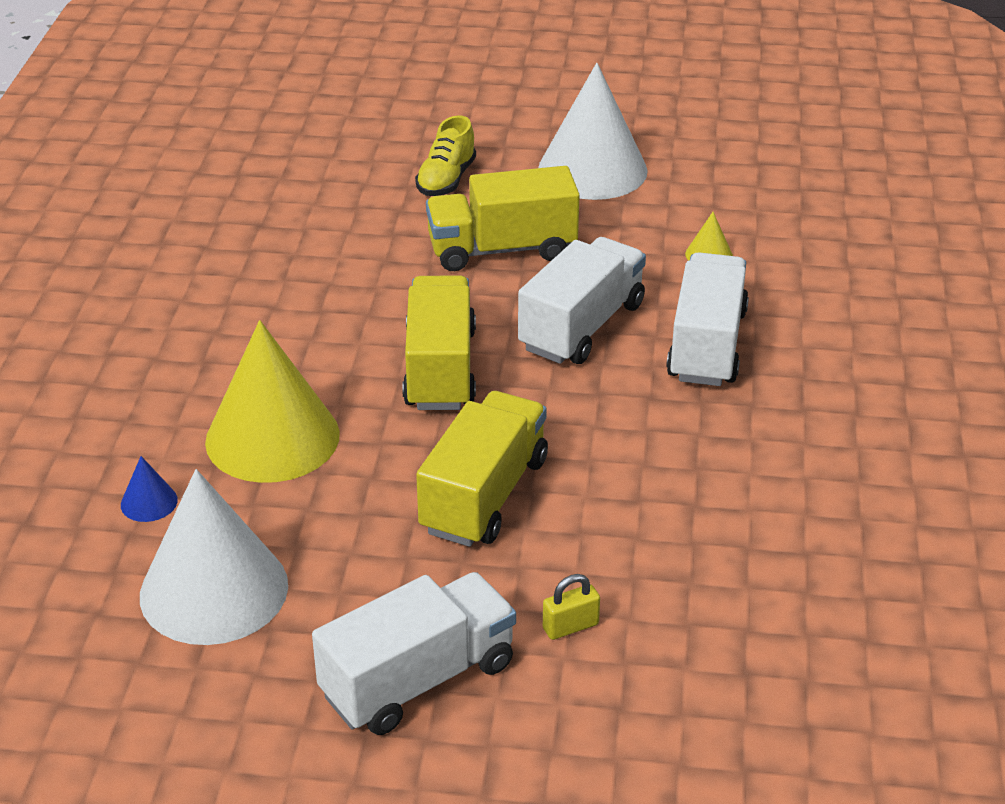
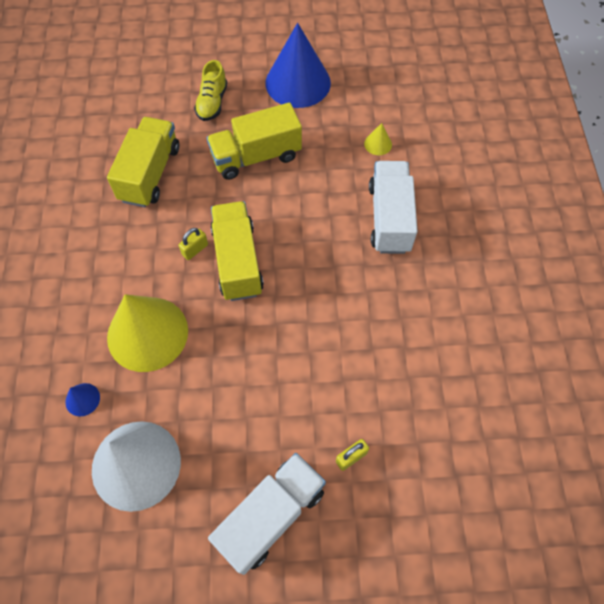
camera: 10 degrees left, 25 degrees up
yellow truck [416,391,548,547] -> yellow truck moved to [107,117,179,207]
white truck [518,237,646,364] -> none
white cone [538,63,648,200] -> blue cone [266,23,331,108]
none -> yellow padlock [179,228,208,260]

